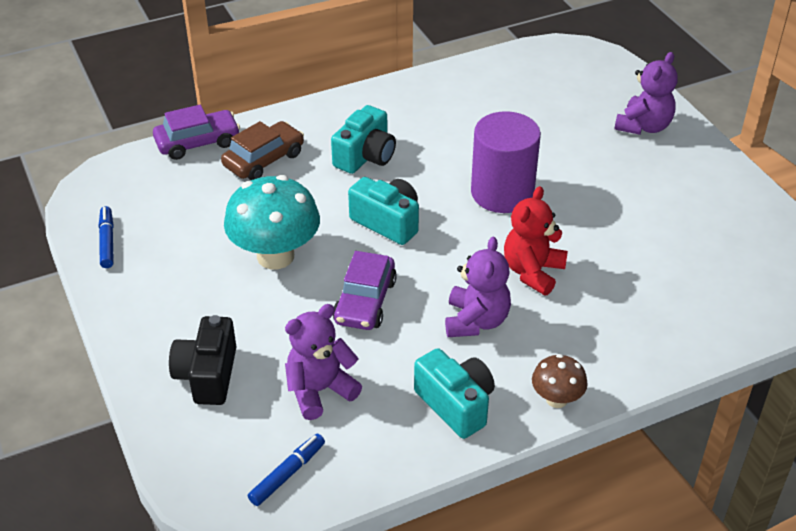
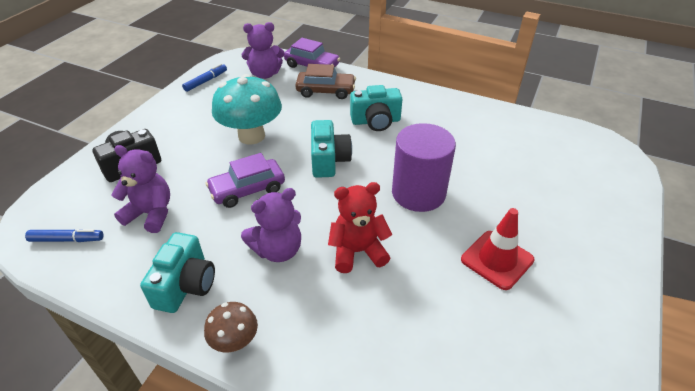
camera: 50 degrees right, 0 degrees up
purple teddy bear [614,52,678,135] -> purple teddy bear moved to [242,22,284,79]
none -> red traffic cone [461,208,534,290]

